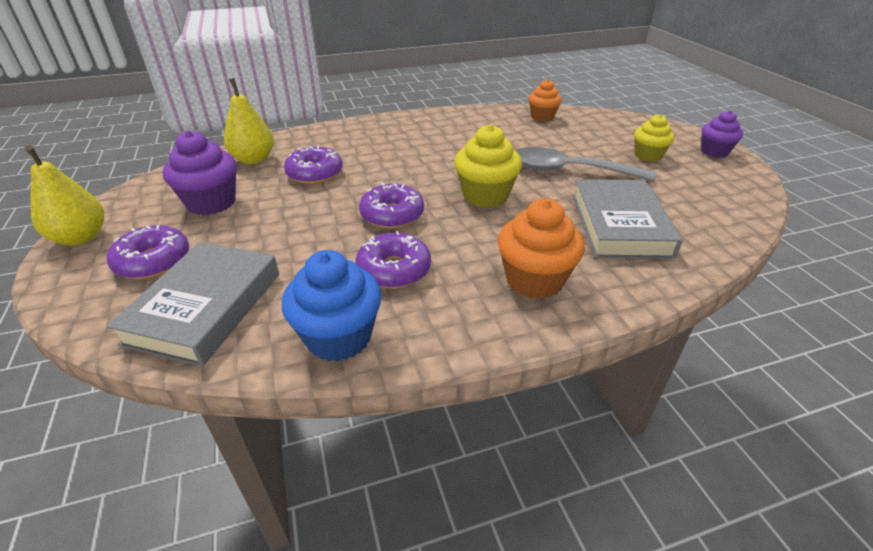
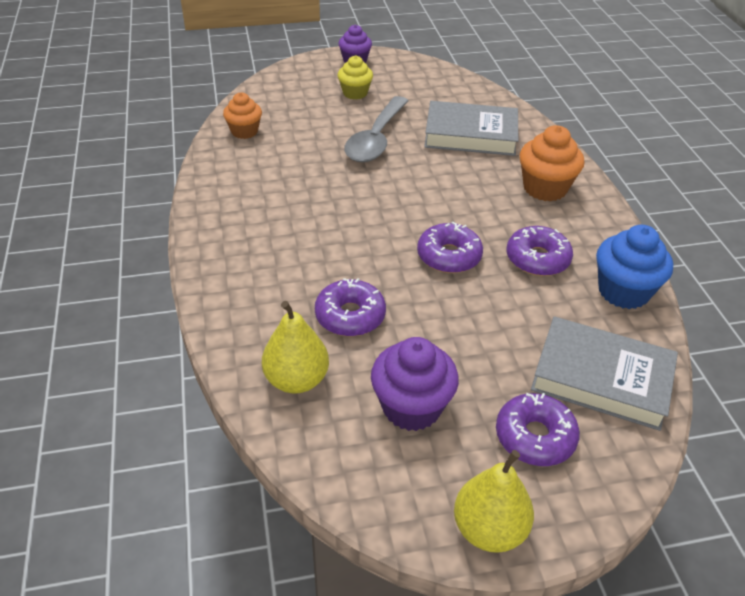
camera: 85 degrees left, 5 degrees up
yellow cupcake [454,124,522,208] -> none

